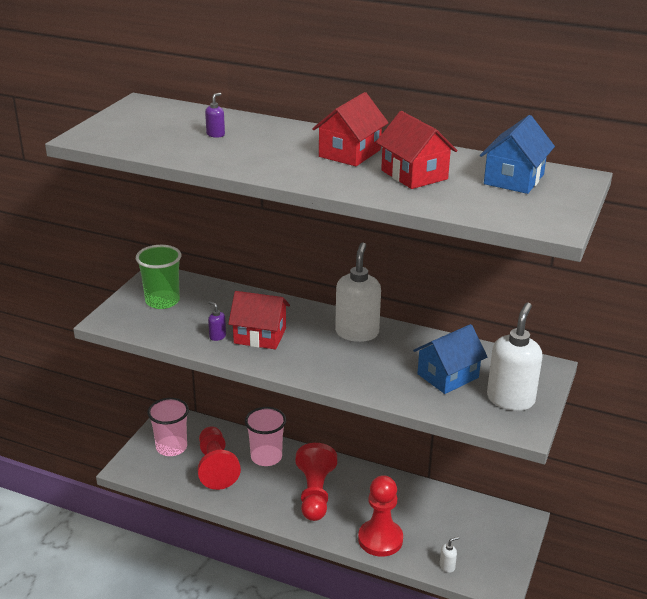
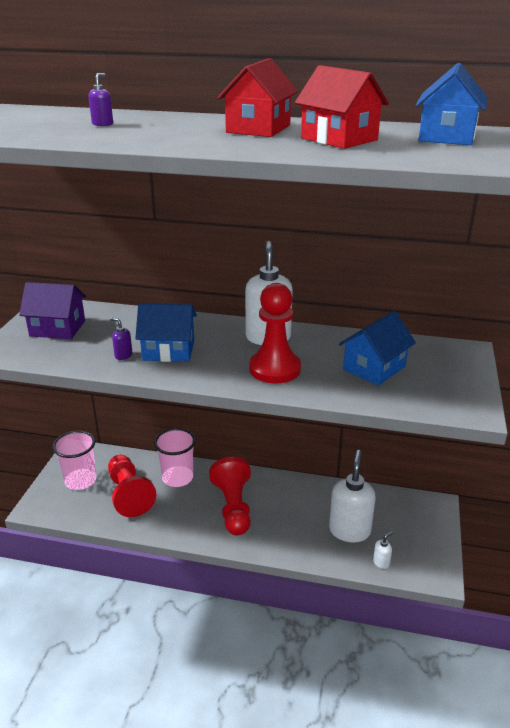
camera: 10 degrees left, 0 degrees up
green cup [136,245,181,309] -> purple house [19,282,86,339]
red house [228,291,290,349] -> blue house [135,303,197,362]
red pawn [358,475,403,557] -> red pawn moved to [249,283,301,383]
white soap dispenser [487,303,543,411] -> white soap dispenser moved to [329,450,376,542]

